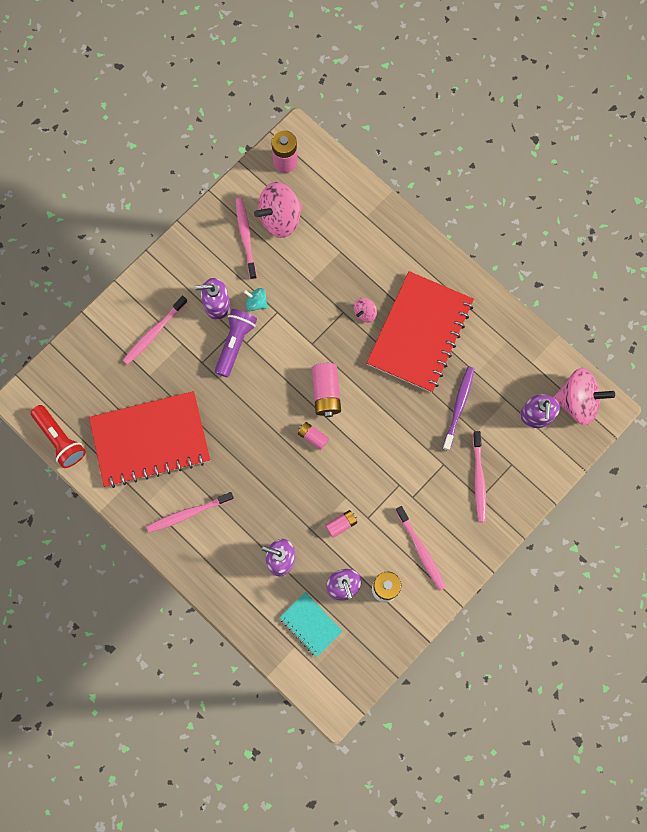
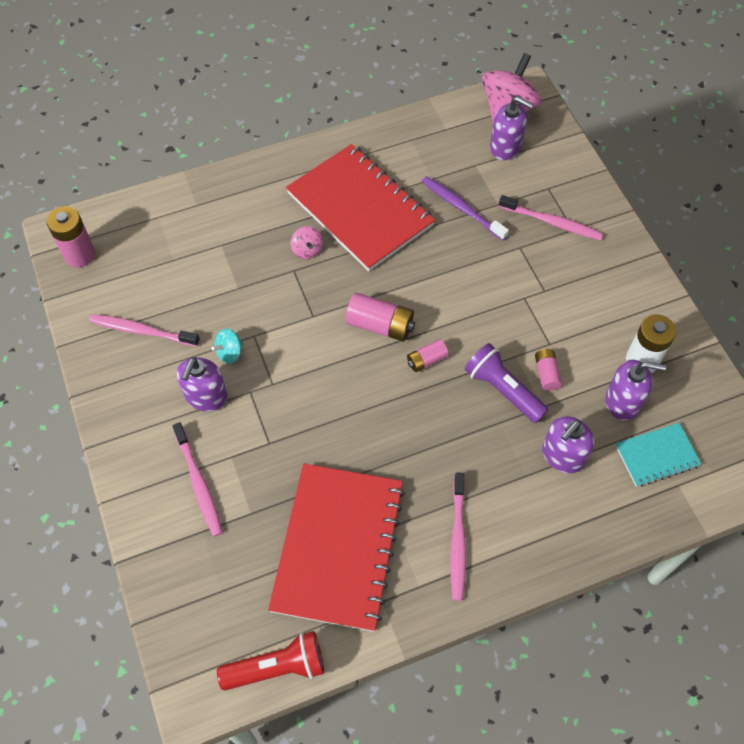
camera: 65 degrees left, 15 degrees down
purple flashlight [215,309,257,377] -> purple flashlight moved to [465,343,548,423]
pink spinning top [254,182,303,238] -> none
pink toothbrush [396,506,446,591] -> none

